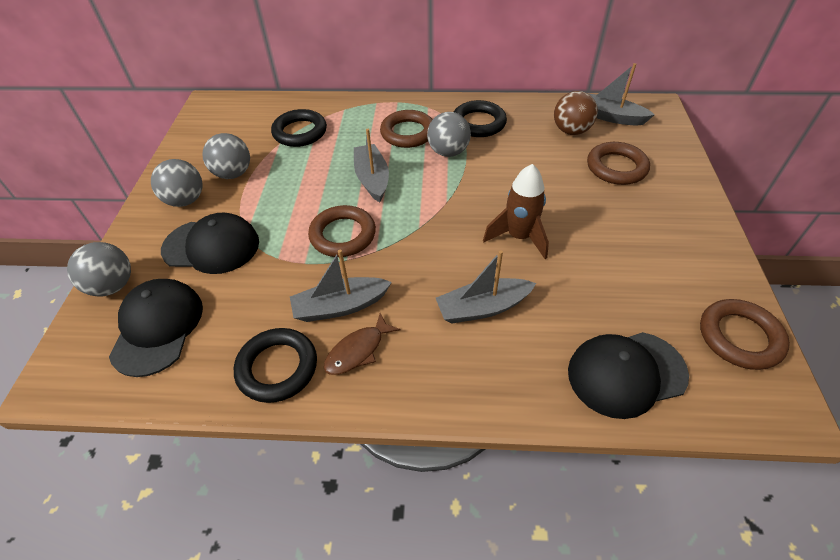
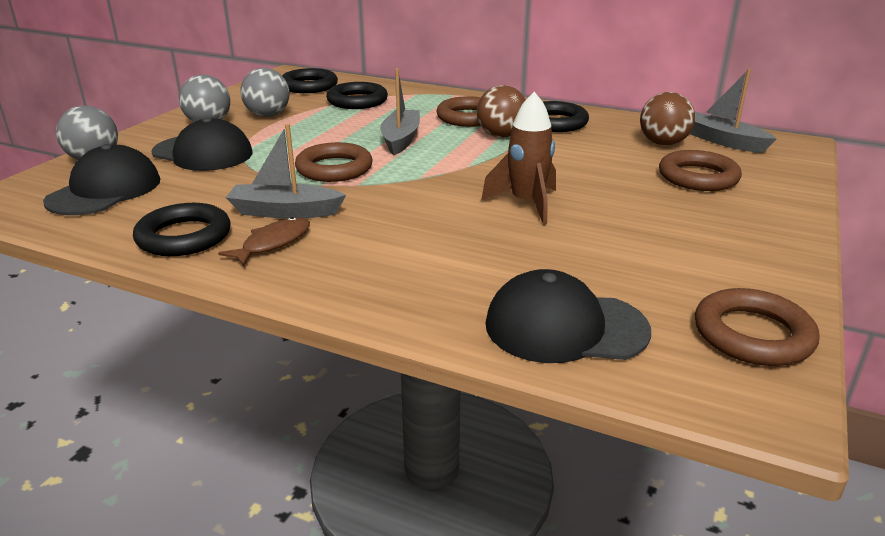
camera: 20 degrees right, 20 degrees down
brown fish [324,313,400,375] -> brown fish turned 150 degrees clockwise [218,217,310,267]
grey ball [427,112,471,157] -> brown ball [477,85,526,138]
grey boat [436,250,536,323] -> none
none -> black ring [282,68,338,93]

